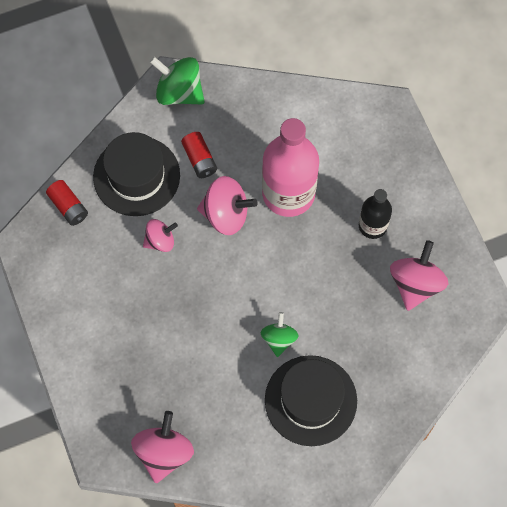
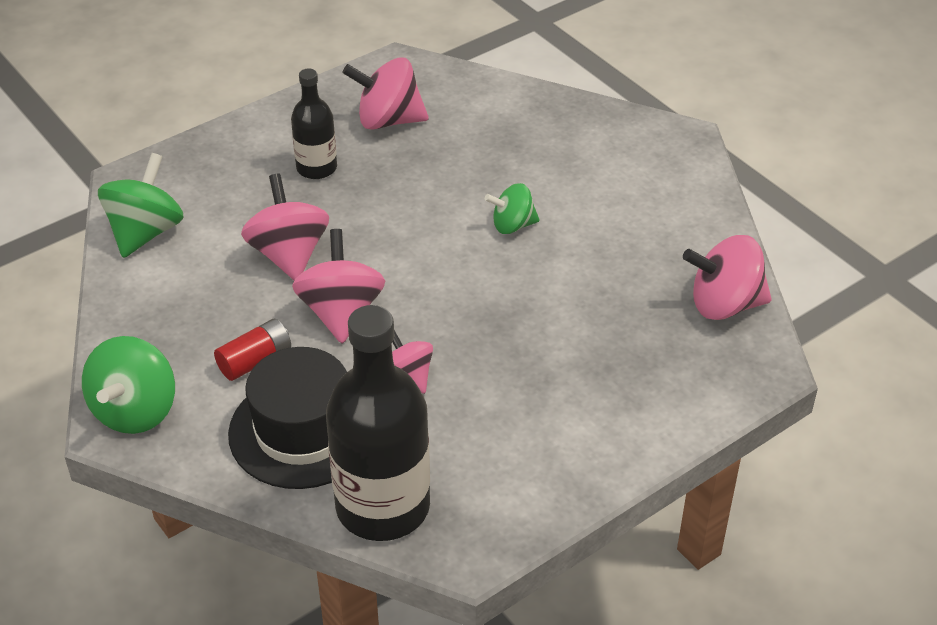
camera: 105 degrees left, 25 degrees down
red battery [46,180,88,226] -> black bottle [326,305,430,541]
pink bottle [262,118,319,217] -> pink spinning top [241,174,329,280]
black hat [265,355,357,446] -> none
none -> green spinning top [98,153,184,258]

